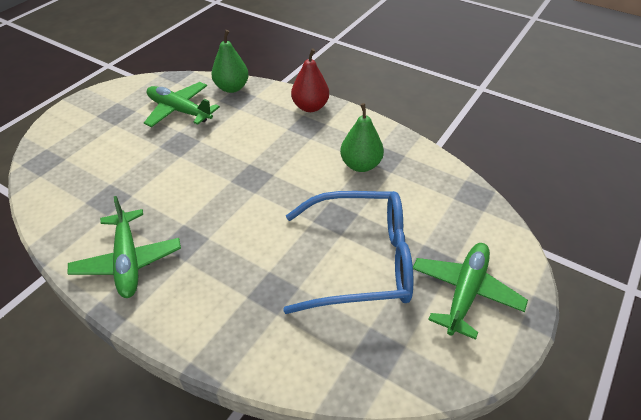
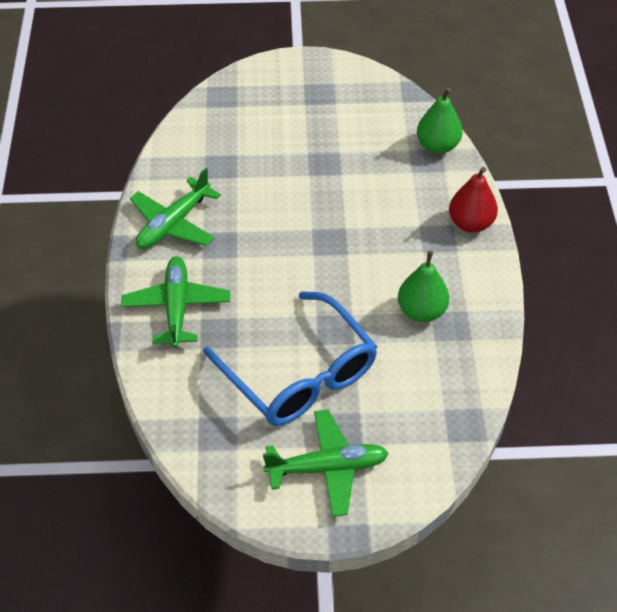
camera: 55 degrees right, 5 degrees up
green plane [144,82,220,127] -> green plane moved to [121,256,230,348]

